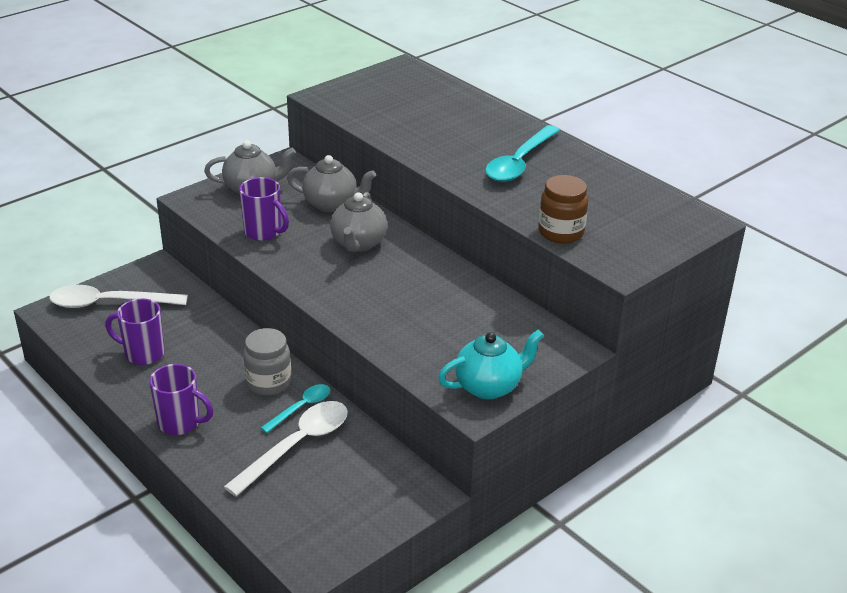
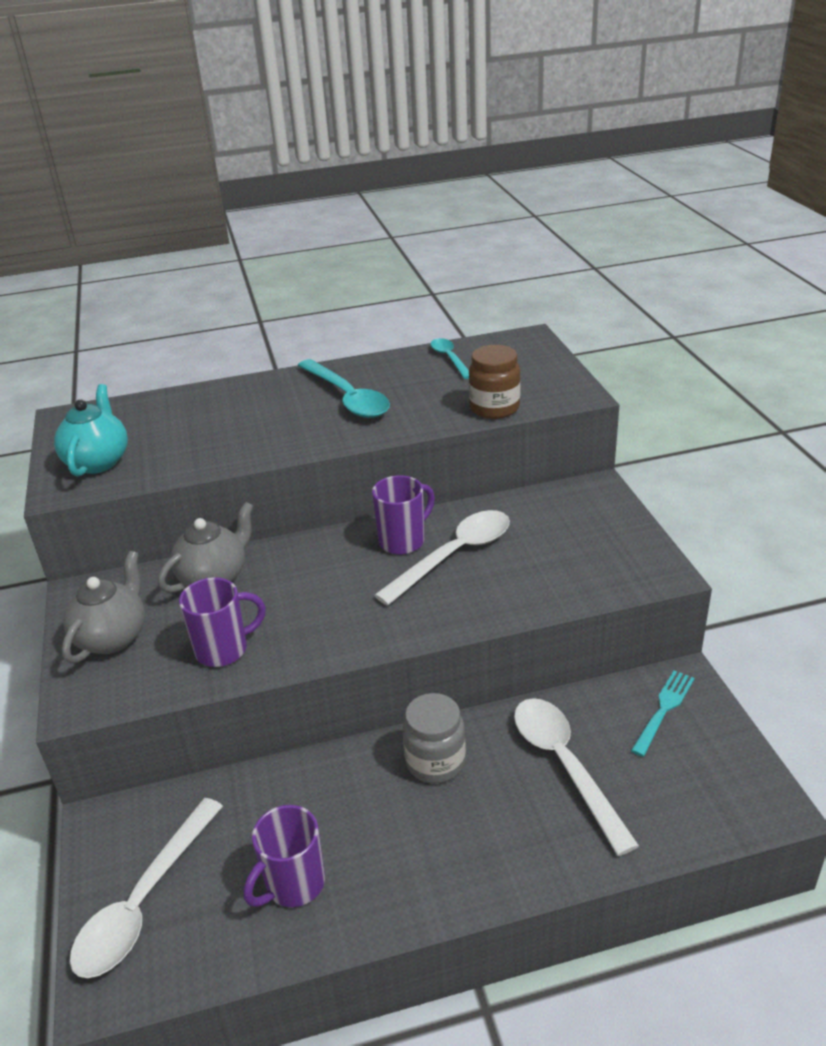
camera: 60 degrees left, 0 degrees up
purple mug [149,364,213,435] -> purple mug moved to [372,475,435,555]
turquoise spoon [260,384,330,433] -> turquoise spoon moved to [431,338,469,379]
grey teapot [330,192,387,252] -> none
turquoise teapot [438,329,544,399] -> turquoise teapot moved to [54,384,128,477]
none -> white spoon [374,510,510,606]
none -> turquoise fork [631,670,695,757]

